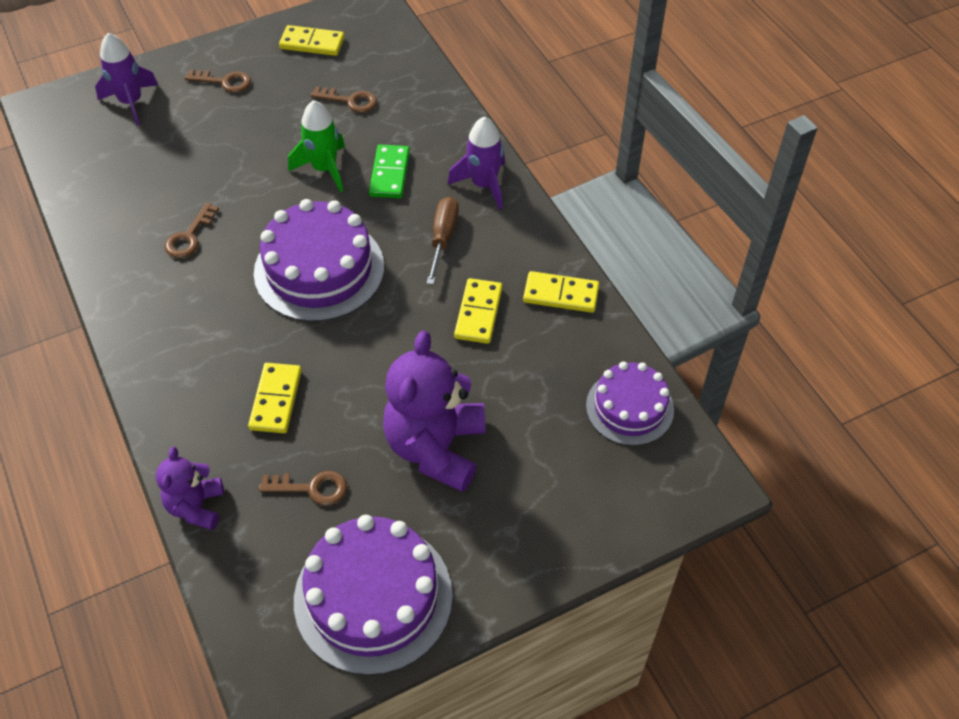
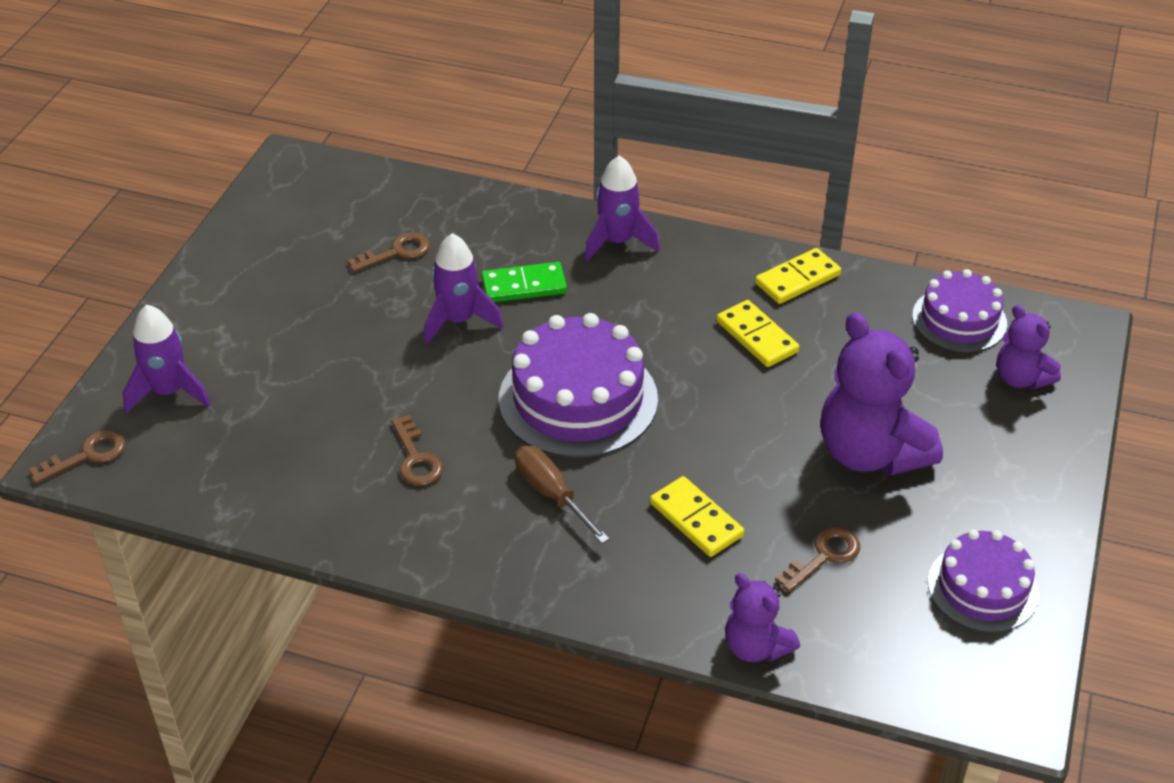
camera: 45 degrees left, 10 degrees down
brown key [185,70,251,93] -> brown key moved to [29,430,126,484]
yellow domino [279,25,345,56] -> none
green rocket [288,100,345,192] -> purple rocket [424,233,503,344]
purple cake [294,515,453,675] -> purple cake [928,529,1039,633], size x0.62
green domino [369,145,410,198] -> green domino turned 60 degrees counterclockwise [481,262,567,302]
brown screwdriver [427,197,459,285] -> brown screwdriver moved to [515,446,609,544]
none -> purple teddy bear [997,305,1061,389]

